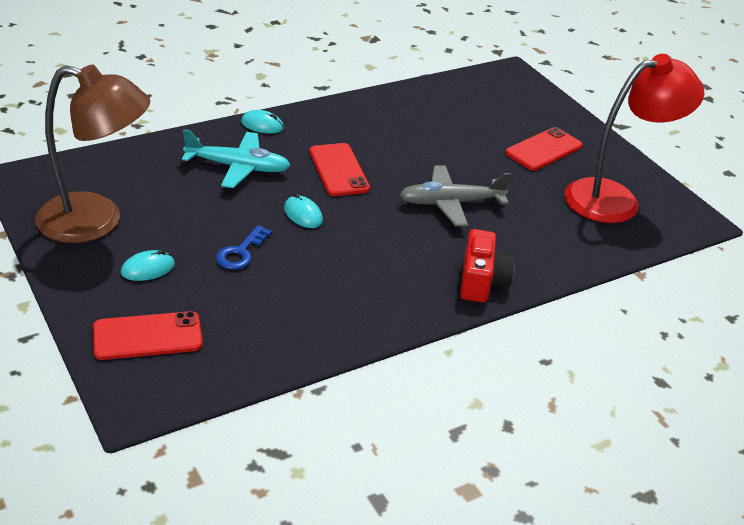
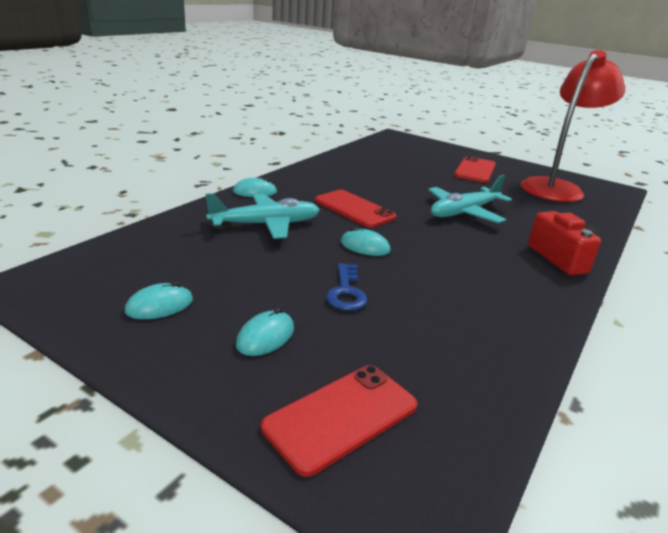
camera: 25 degrees left, 10 degrees down
brown lamp [35,65,150,243] -> turquoise mouse [125,282,193,319]
grey plane [400,165,511,226] -> turquoise plane [428,175,512,223]

